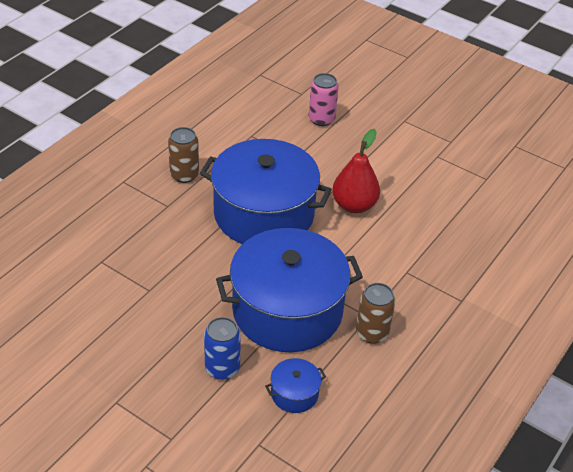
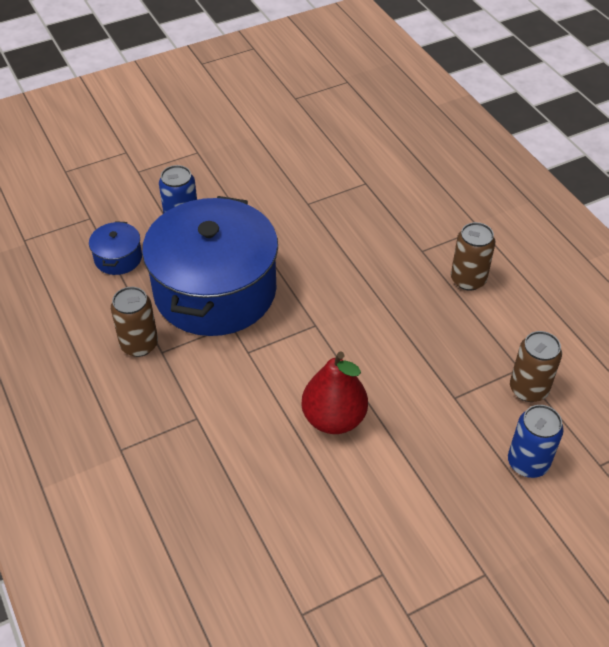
camera: 120 degrees right, 5 degrees up
blue pot [200,139,332,244] -> none
pink can [309,73,339,126] -> blue can [508,405,564,478]
none -> brown can [510,331,562,402]

